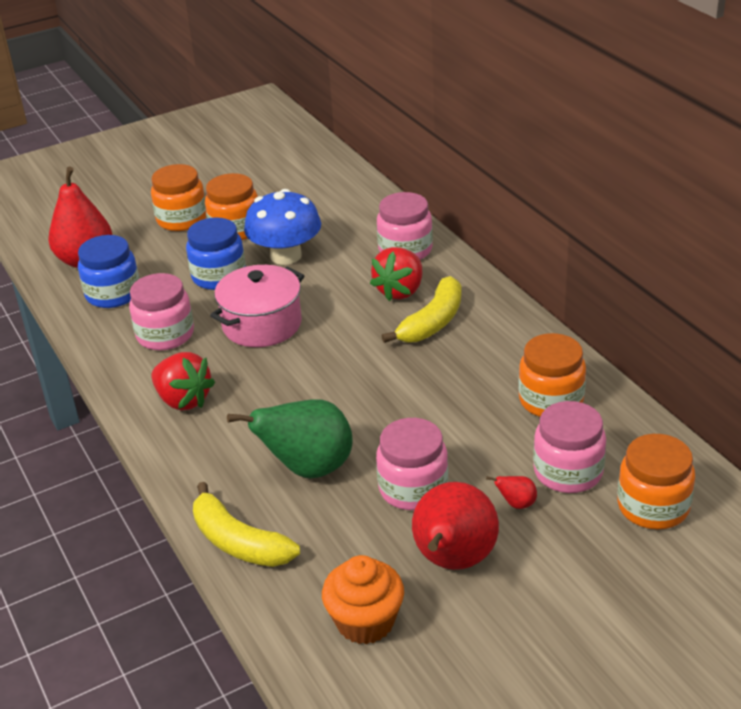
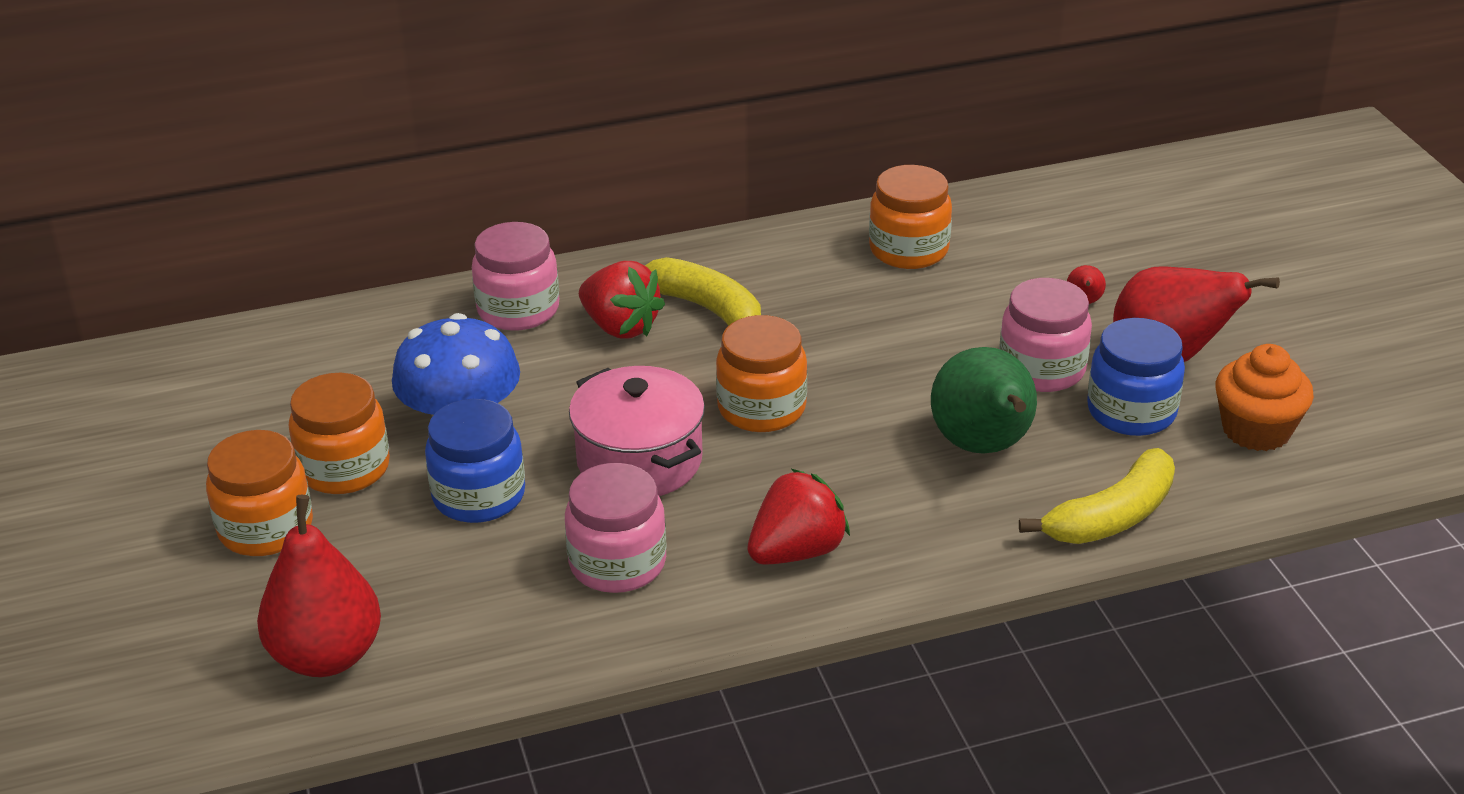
camera: 80 degrees left, 0 degrees up
blue jar [78,235,139,308] -> blue jar moved to [1087,318,1185,436]
pink jar [533,401,606,493] -> none
orange jar [617,434,695,529] -> orange jar moved to [716,315,807,432]

